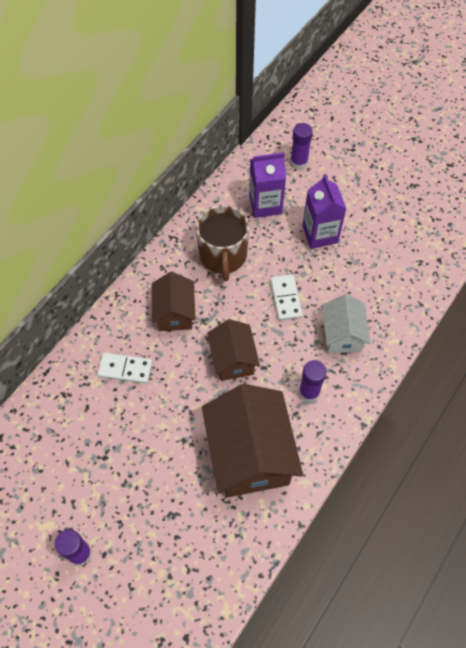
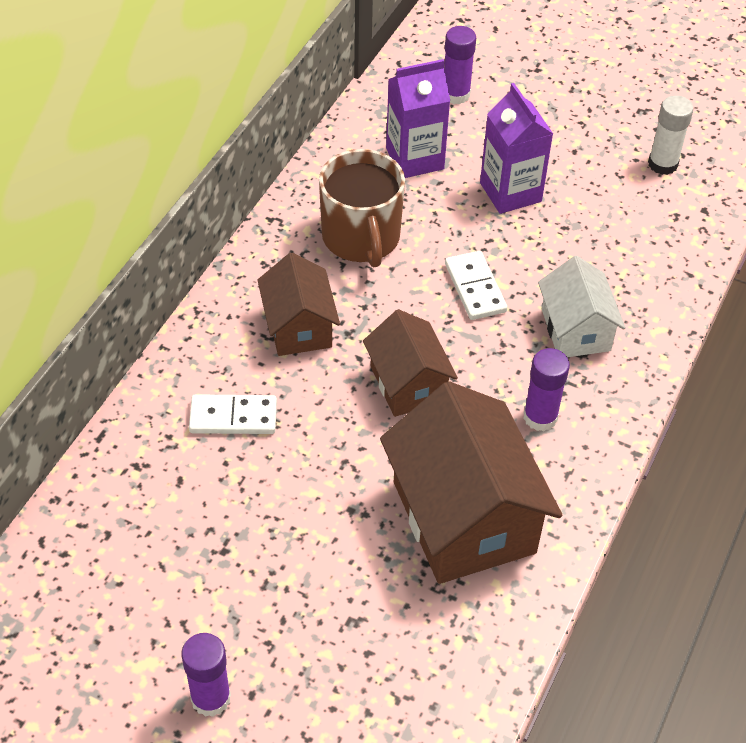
camera: 10 degrees left, 10 degrees down
none -> white glue stick [648,95,694,175]

